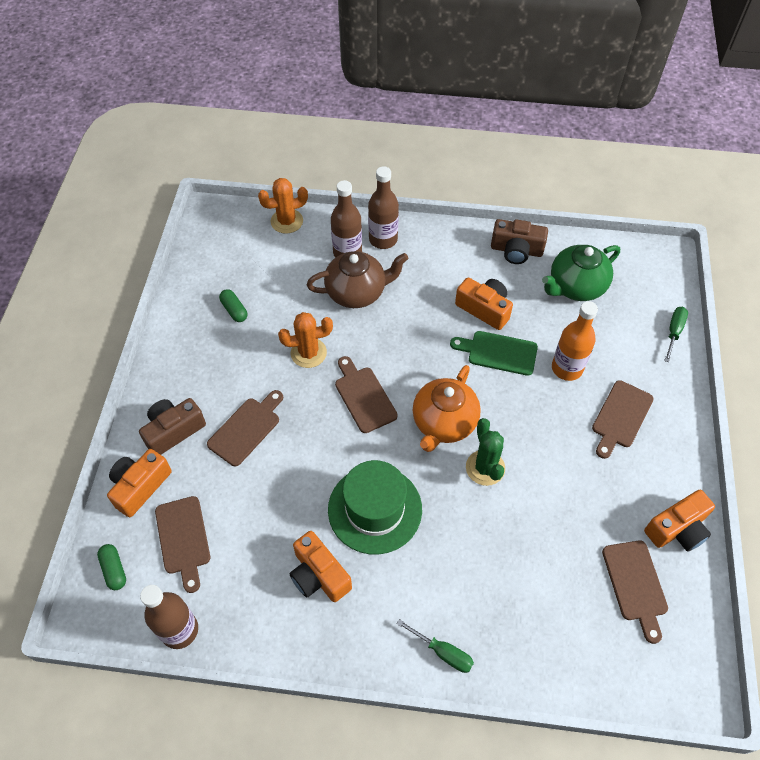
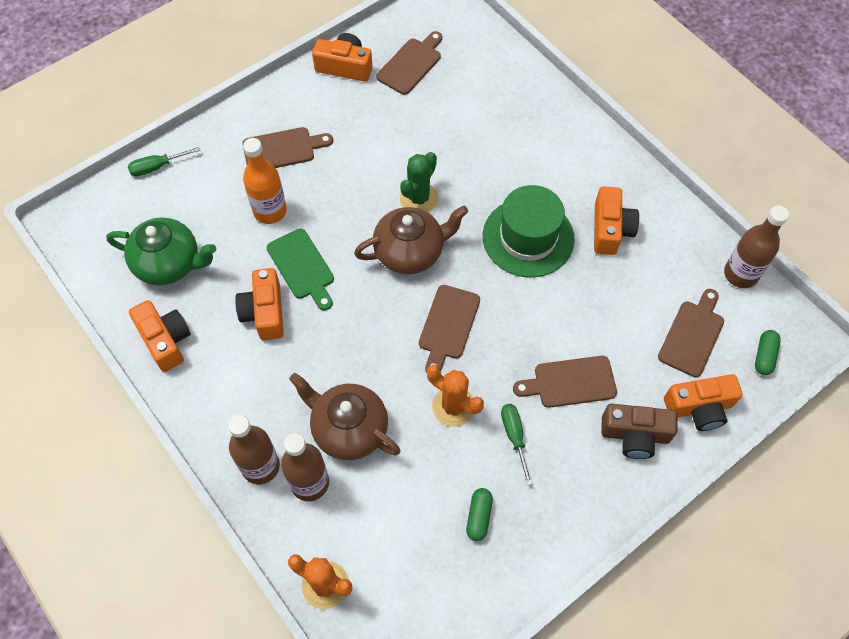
camera: 135 degrees left, 5 degrees up
green screwdriver [396,619,474,673] -> green screwdriver moved to [501,404,533,485]
orange teapot [413,365,481,452] -> brown teapot [354,206,468,274]
brown camera [491,219,548,264] -> orange camera [129,300,191,372]

